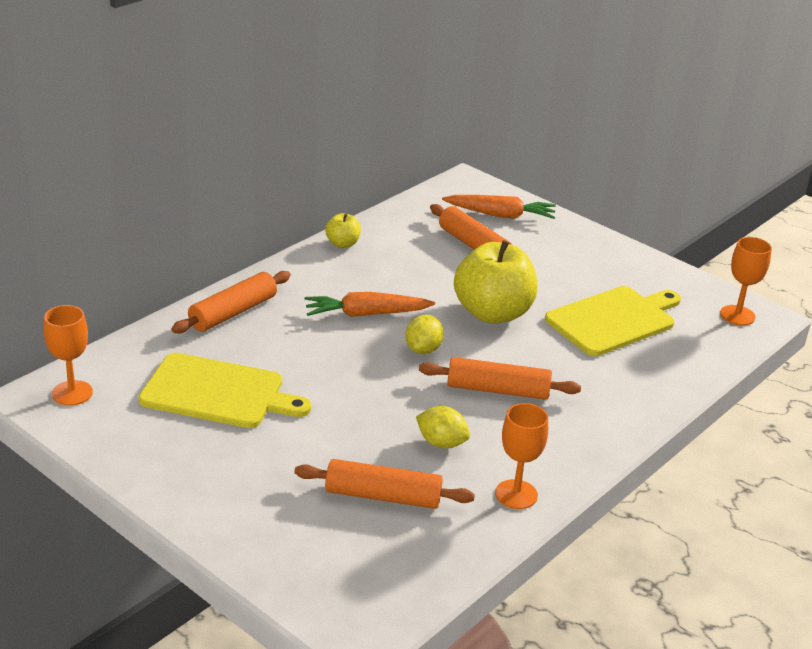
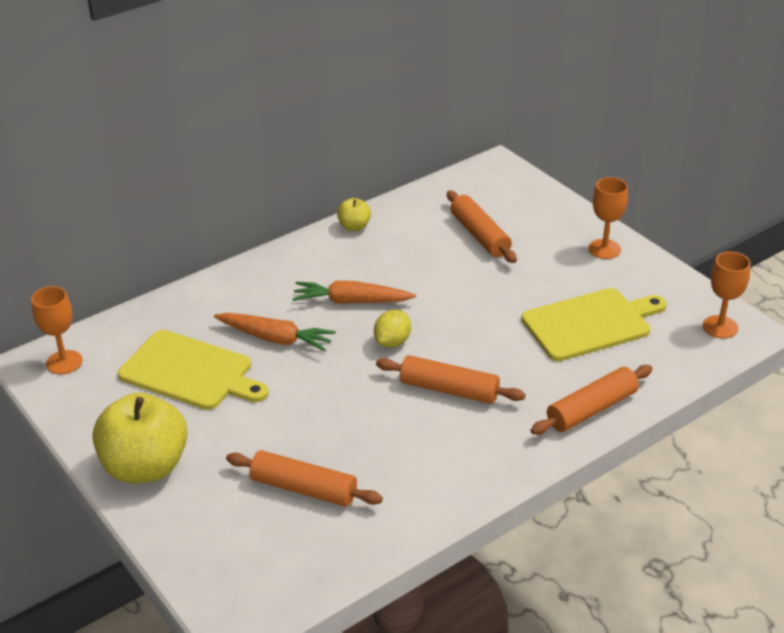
camera: 15 degrees right, 5 degrees up
orange rolling pin [171,271,291,334] -> orange rolling pin moved to [531,365,653,435]
yellow lemon [416,406,470,448] -> none
orange carrot [442,195,556,219] -> orange carrot moved to [214,313,336,351]
yellow apple [454,240,538,324] -> yellow apple moved to [93,393,188,483]
orange goblet [495,403,548,509] -> orange goblet moved to [589,177,628,259]

